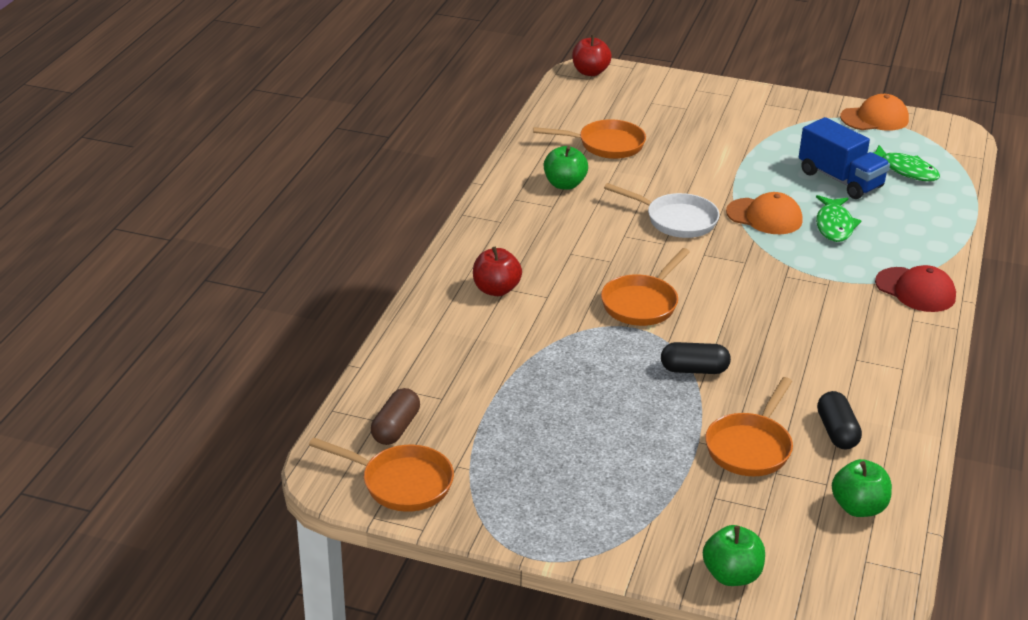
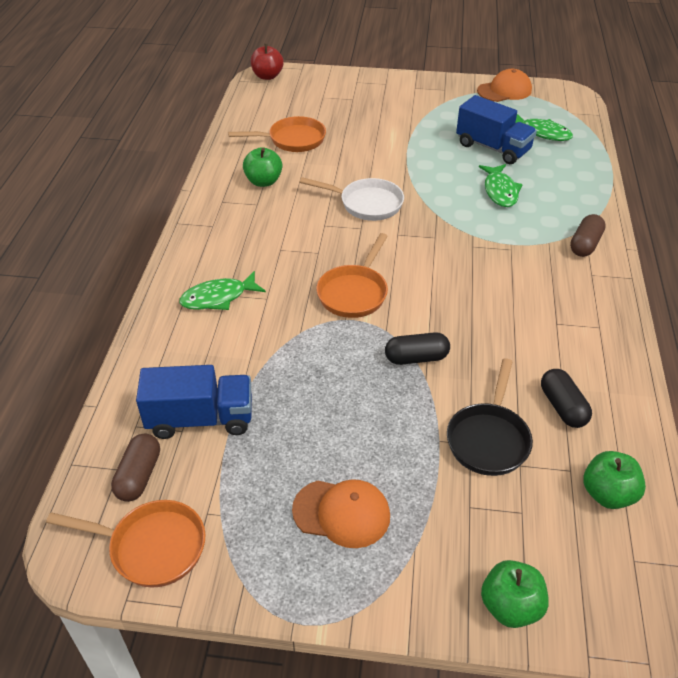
camera: 10 degrees left, 10 degrees up
red apple [473,247,522,296] -> green fish [179,271,266,310]
orange pan [705,377,793,476] -> black pan [447,358,533,476]
orange cap [726,192,803,234] -> orange cap moved to [292,479,390,548]
red cap [875,265,956,312] -> brown capsule [570,214,606,257]
none -> blue truck [136,365,252,439]

